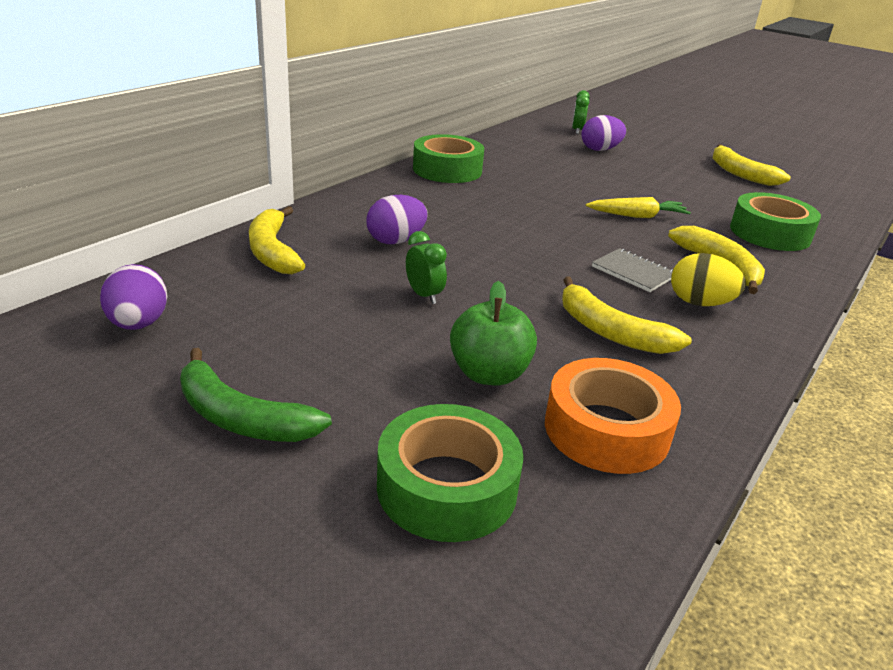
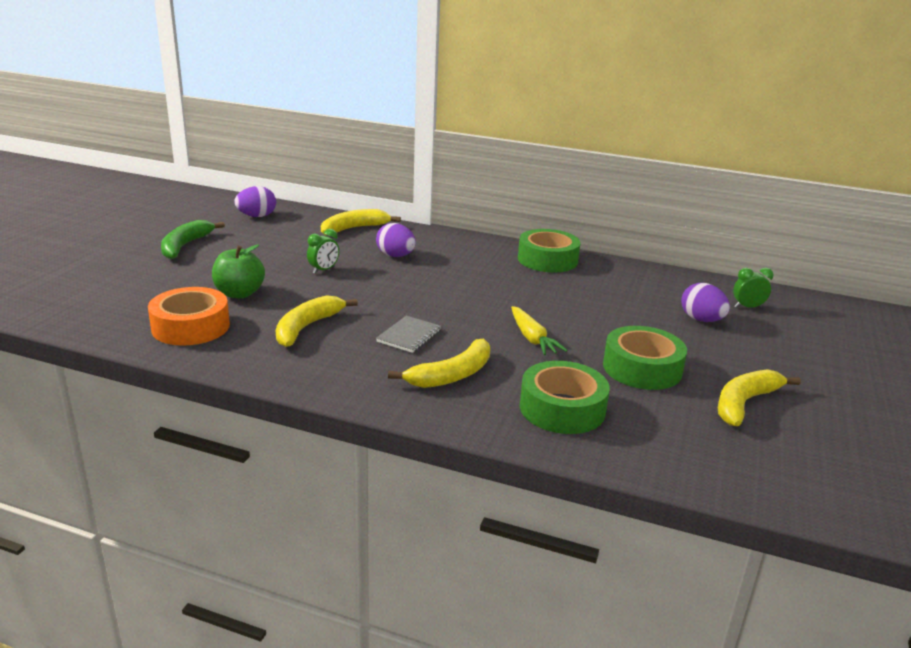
camera: 75 degrees right, 5 degrees down
green tape [377,404,524,542] -> green tape moved to [603,326,687,390]
yellow egg [671,253,746,306] -> none

